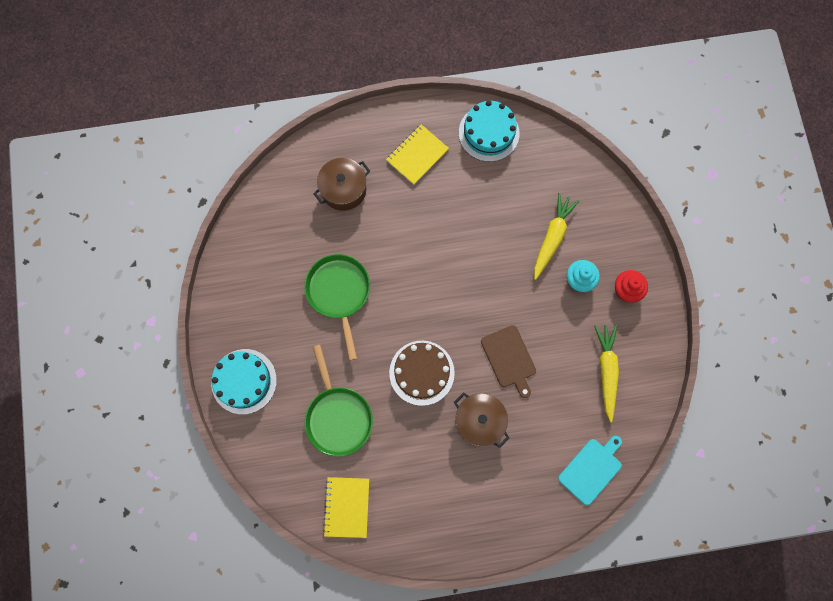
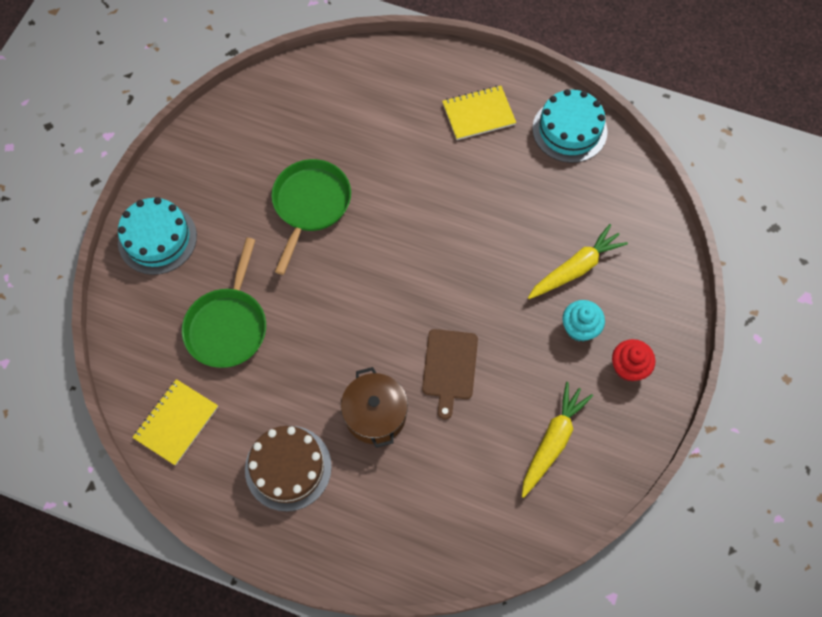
camera: 30 degrees right, 10 degrees down
brown pot [314,158,370,211] -> none
brown cake [389,341,455,406] -> brown cake moved to [245,426,332,512]
turquoise cutting board [558,436,622,505] -> none

